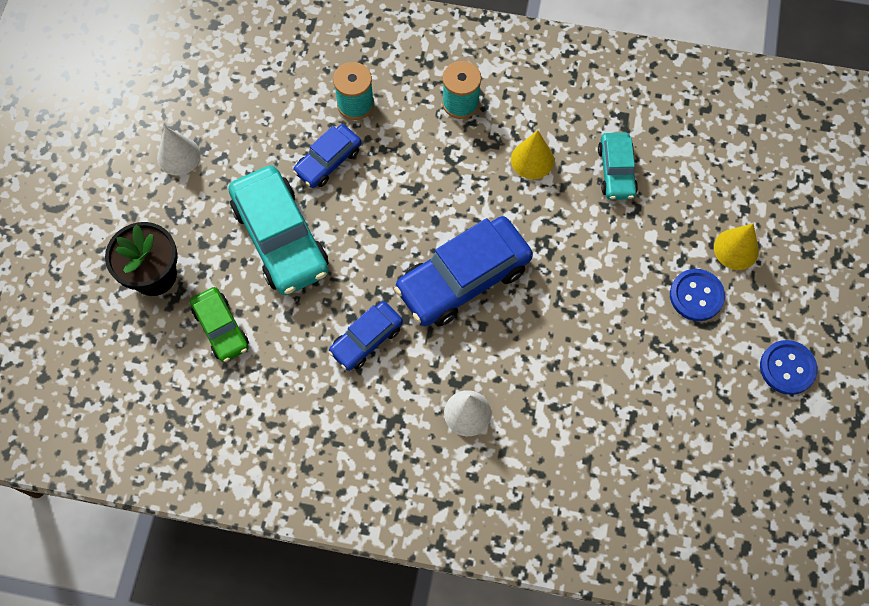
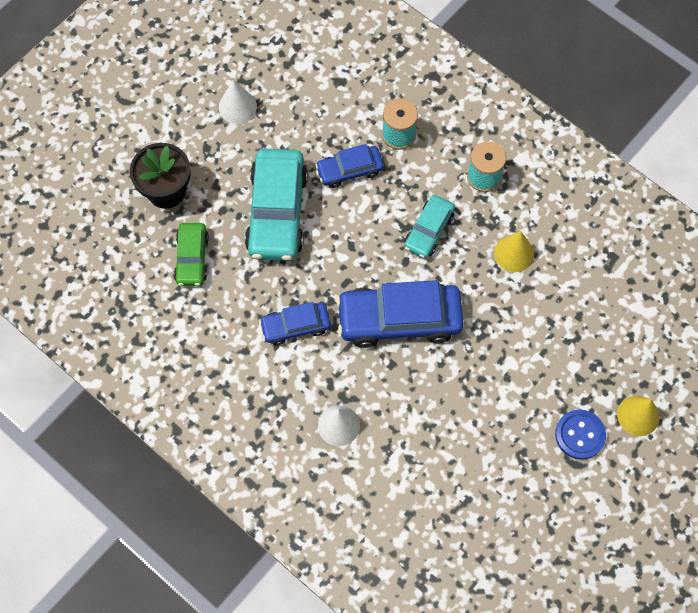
camera: 30 degrees right, 0 degrees up
turquoise car [598,133,638,200] -> turquoise car moved to [404,195,455,259]
blue button [760,340,818,395] -> none

